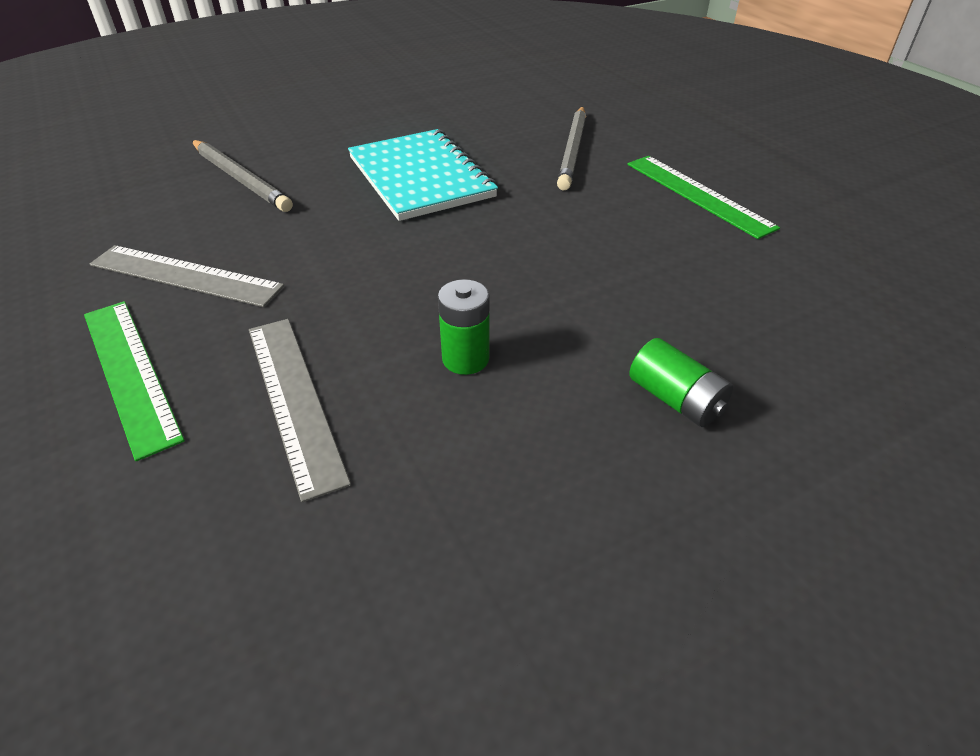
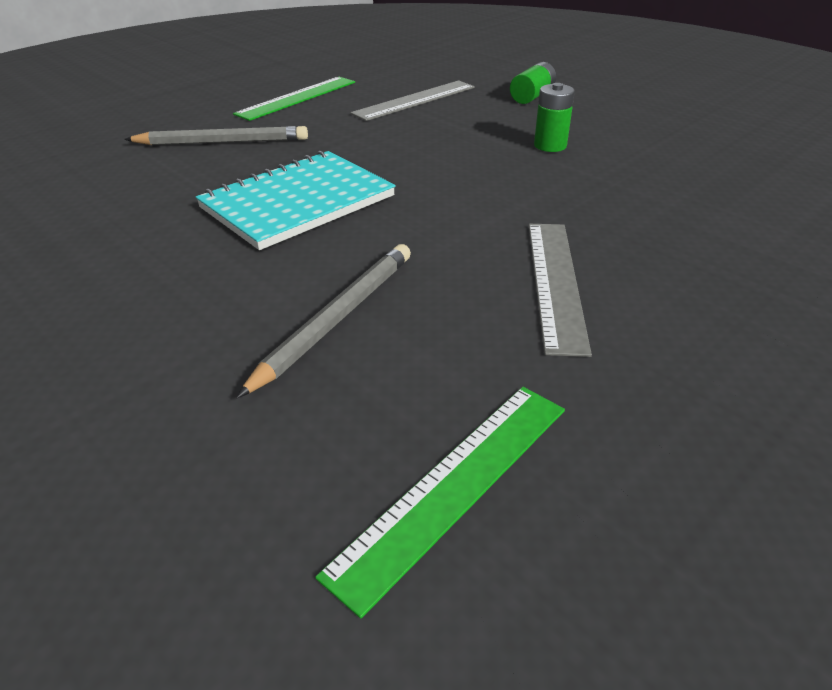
camera: 105 degrees left, 5 degrees down
green ruler [84,301,185,461] -> green ruler moved to [315,387,565,619]
grey ruler [249,319,351,502] -> grey ruler moved to [350,80,475,121]

